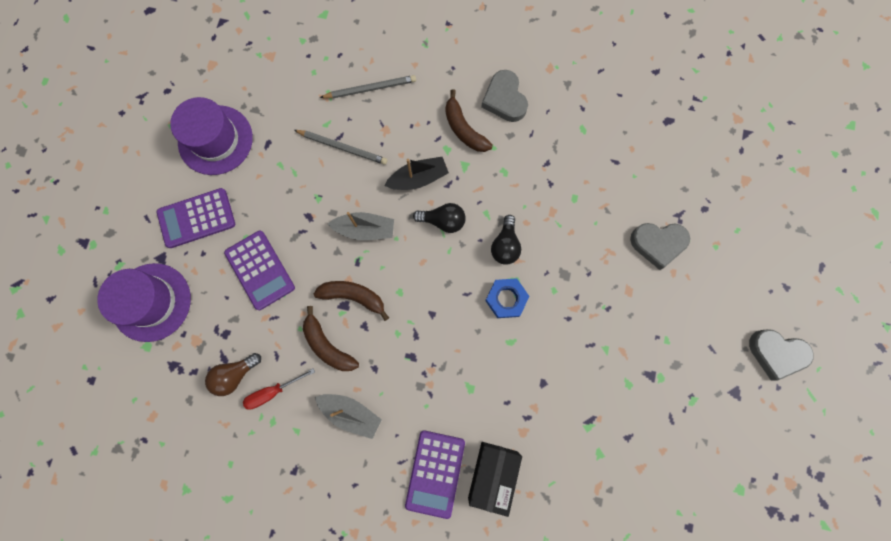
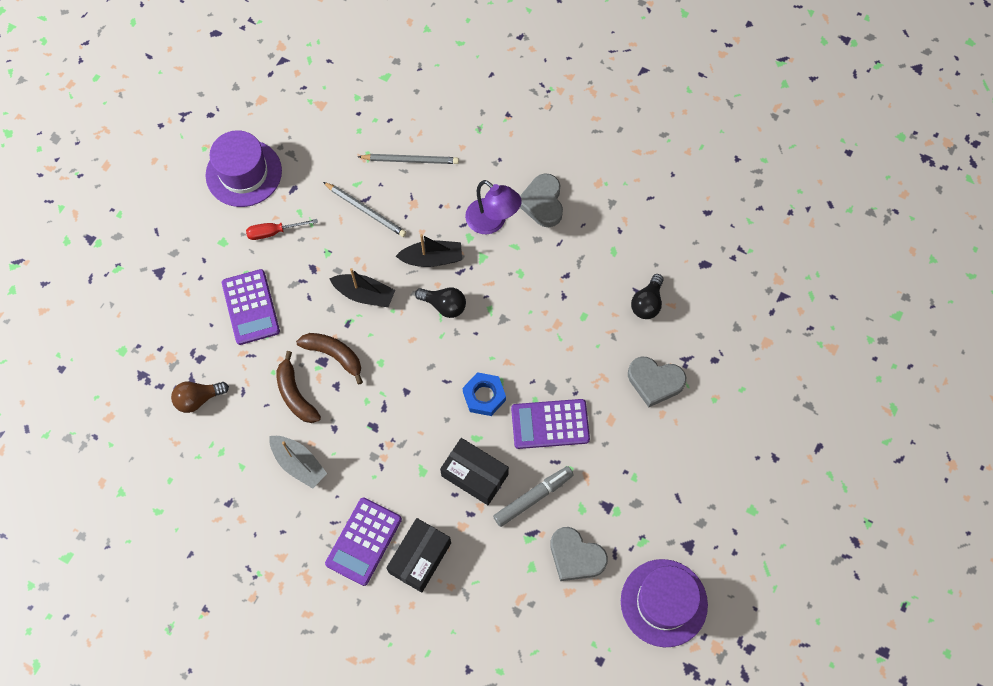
camera: 15 degrees right, 10 degrees down
purple hat [97,263,191,342] -> purple hat moved to [621,559,708,647]
purple calculator [156,188,235,248] -> purple calculator moved to [511,399,590,449]
red screwdriver [243,368,315,410] -> red screwdriver moved to [246,219,318,240]
grey boat [328,212,394,240] -> black boat [329,268,395,307]
brown banana [445,90,493,152] -> purple lamp [465,180,522,234]
black light bulb [491,215,521,265] -> black light bulb moved to [631,274,664,319]
grey heart [749,329,814,381] -> grey heart moved to [550,527,608,581]
none -> black box [440,438,509,505]
none -> grey marker [493,466,574,527]

